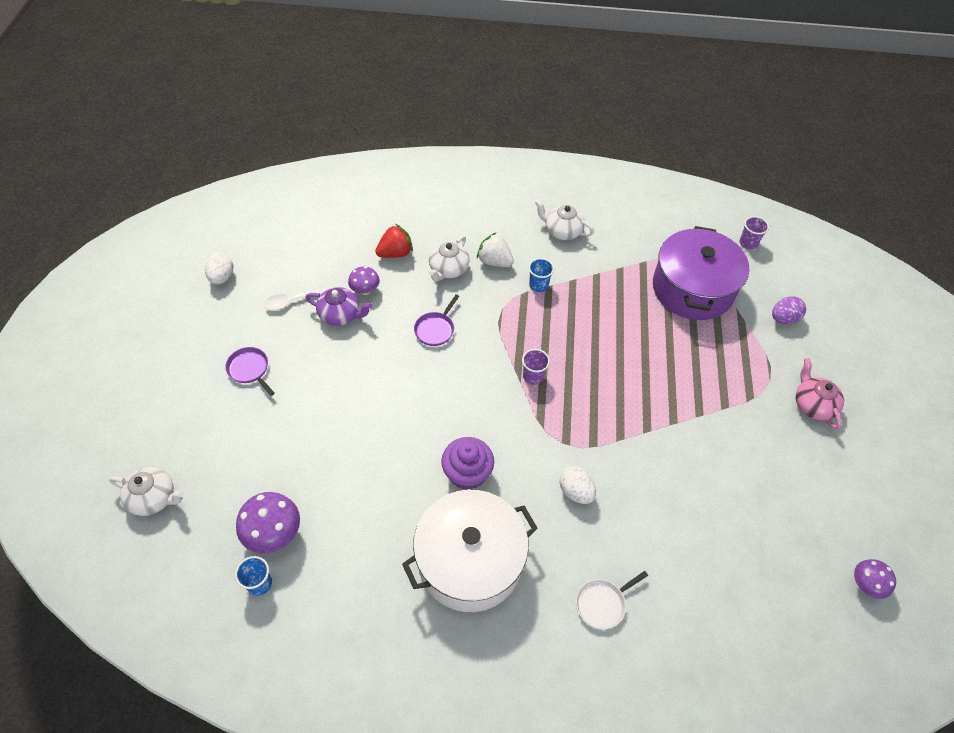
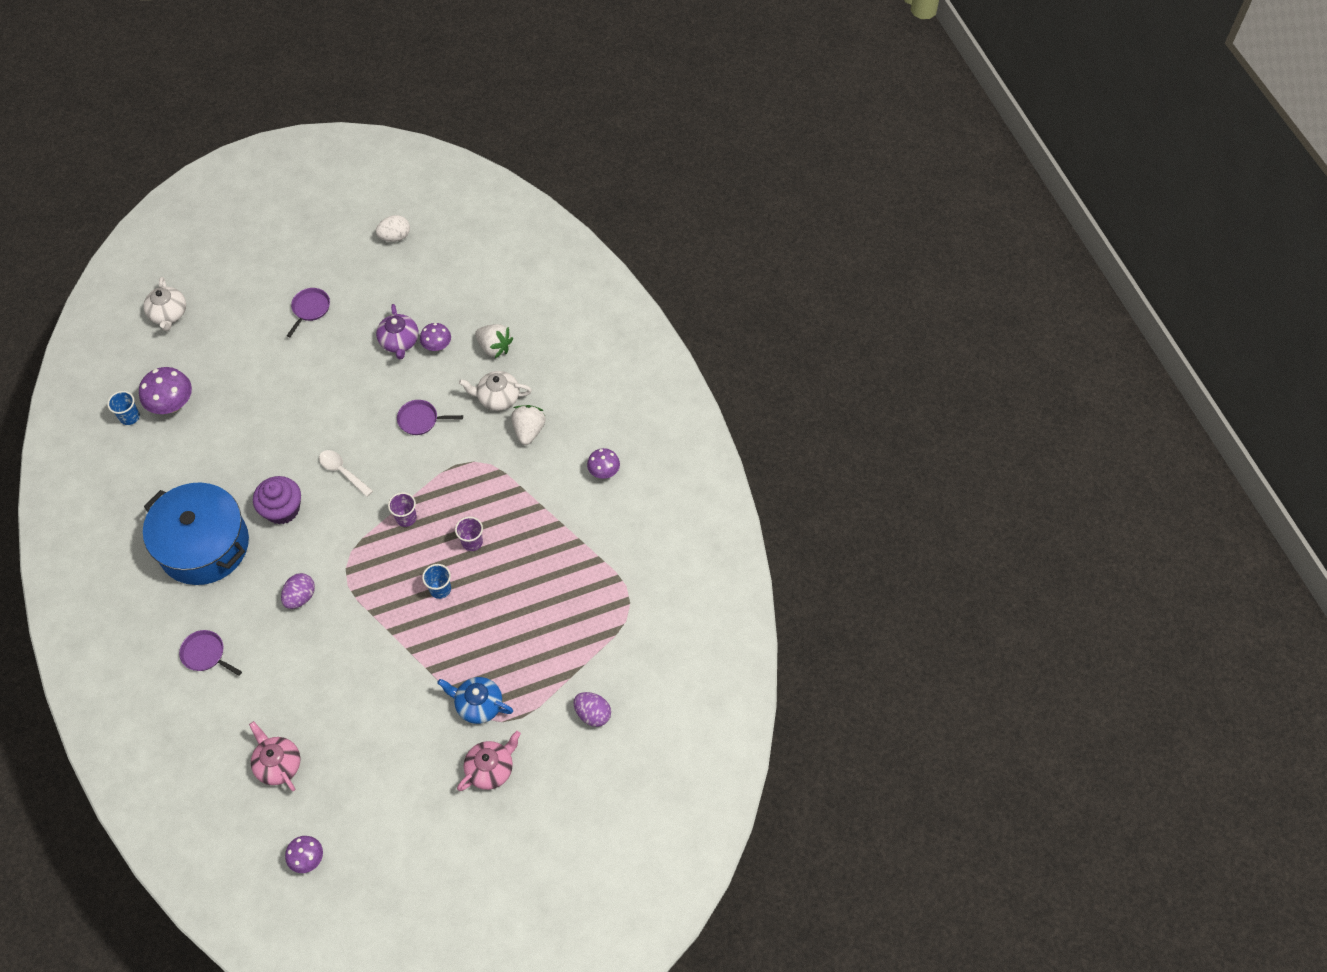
camera: 65 degrees right, 5 degrees up
white spoon [263,287,329,310] -> white spoon moved to [319,450,373,497]
red strawberry [375,224,413,258] -> white strawberry [475,324,513,358]
white pot [402,490,538,612] -> blue pot [143,482,249,585]
blue cup [528,258,554,292] -> blue cup moved to [422,564,451,599]
white teapot [535,200,594,240] -> purple mushroom [587,448,620,479]
white egg [560,466,596,504] -> purple egg [281,573,315,609]
white pan [576,571,648,629] -> purple pan [179,630,242,676]
purple pot [653,226,749,320] -> none
purple cup [739,216,769,249] -> purple cup moved to [455,517,483,551]
none -> pink teapot [249,721,300,791]
none -> blue teapot [437,677,513,724]

